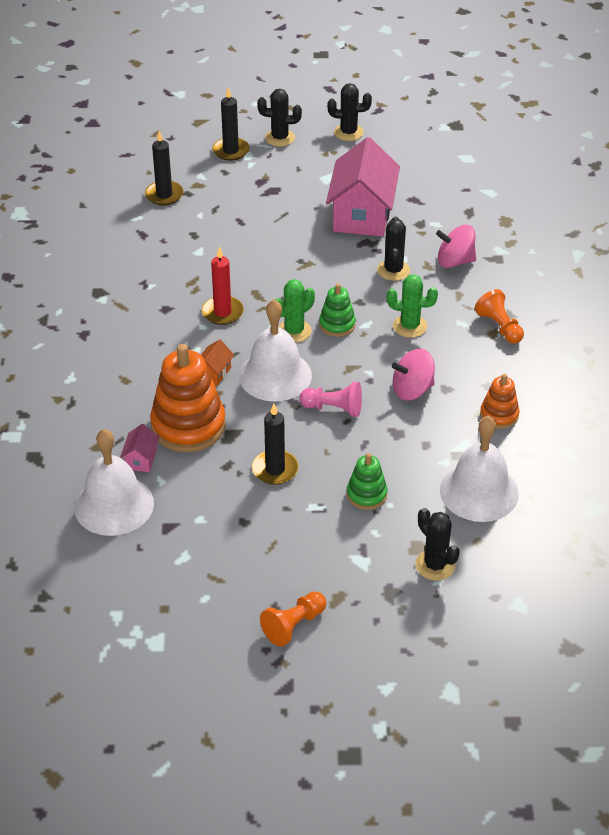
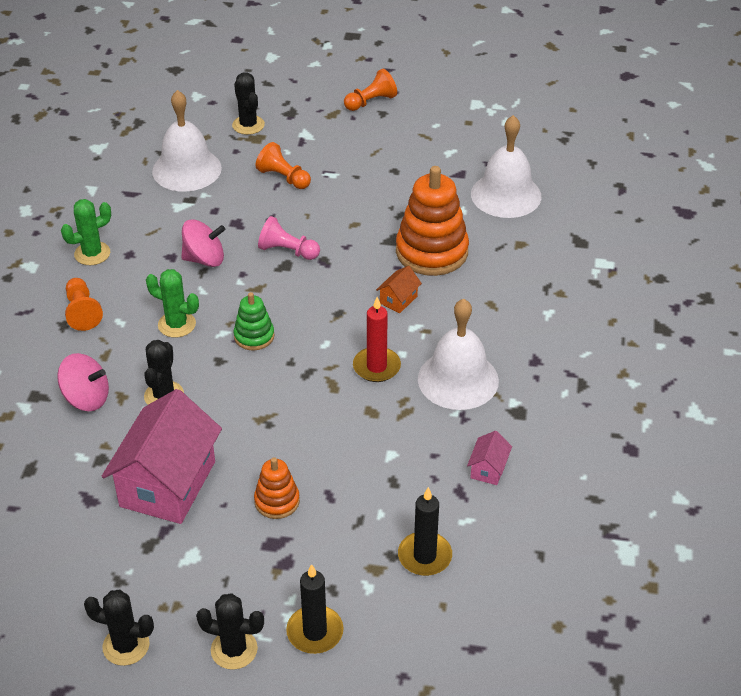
camera: 170 degrees left, 0 degrees up
pink house [120,424,159,472] -> pink house moved to [467,431,512,485]
white bell [239,299,312,402] -> white bell moved to [418,299,499,410]
black candle [252,404,298,485] -> none
green cactus [276,279,315,343] -> green cactus moved to [61,199,111,265]
green stacking toy [347,453,387,510] -> orange pawn [256,142,311,189]
orange stacking toy [480,374,519,429] -> orange stacking toy moved to [254,457,300,519]

